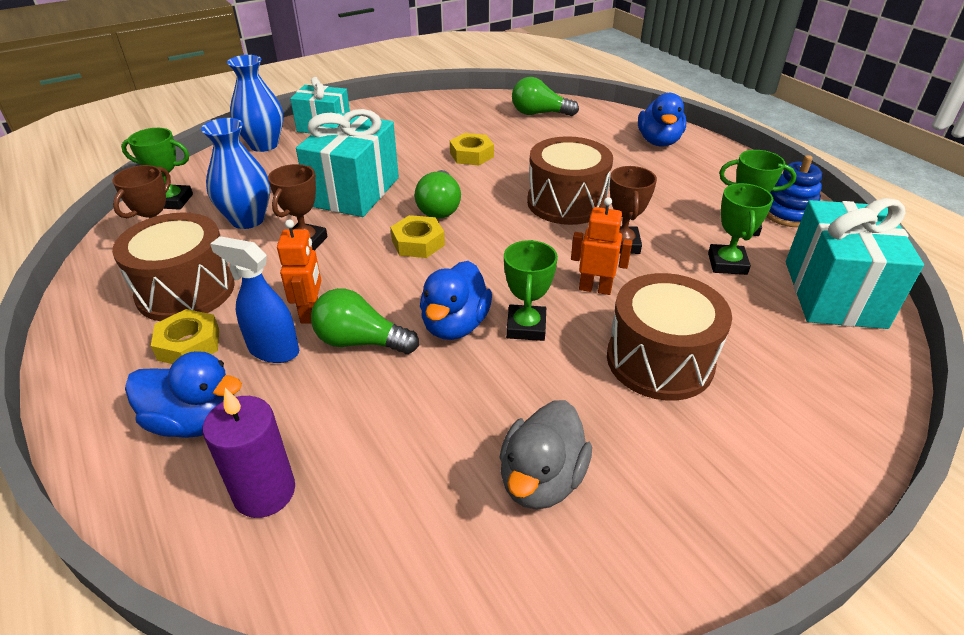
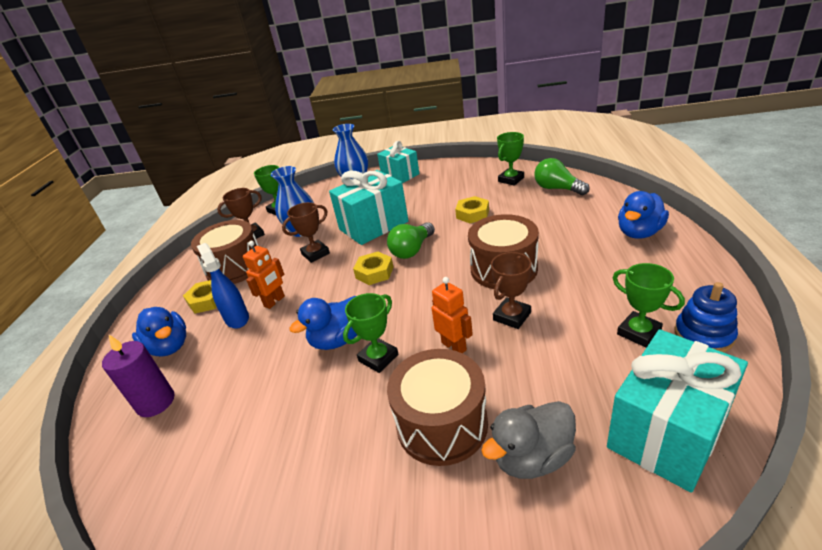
camera: 40 degrees right, 5 degrees down
green light bulb [311,288,419,354] -> none
grey duck [499,400,592,510] -> grey duck moved to [481,401,576,479]
green trophy [708,183,774,275] -> green trophy moved to [497,132,524,186]

